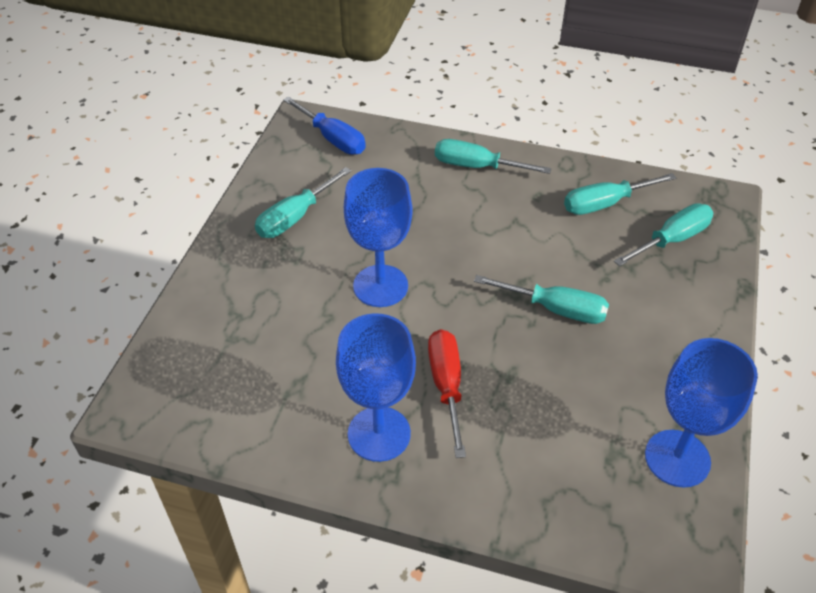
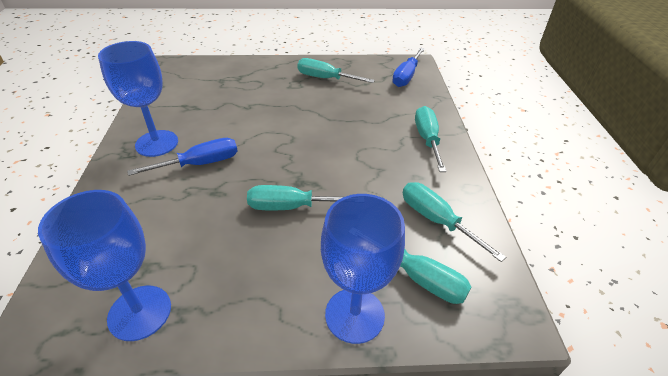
camera: 70 degrees right, 5 degrees down
blue goblet [344,168,413,307] -> blue goblet moved to [321,194,405,344]
red screwdriver [428,329,466,458] -> blue screwdriver [127,138,238,176]
turquoise screwdriver [474,275,609,324] -> turquoise screwdriver turned 90 degrees clockwise [247,185,343,210]

